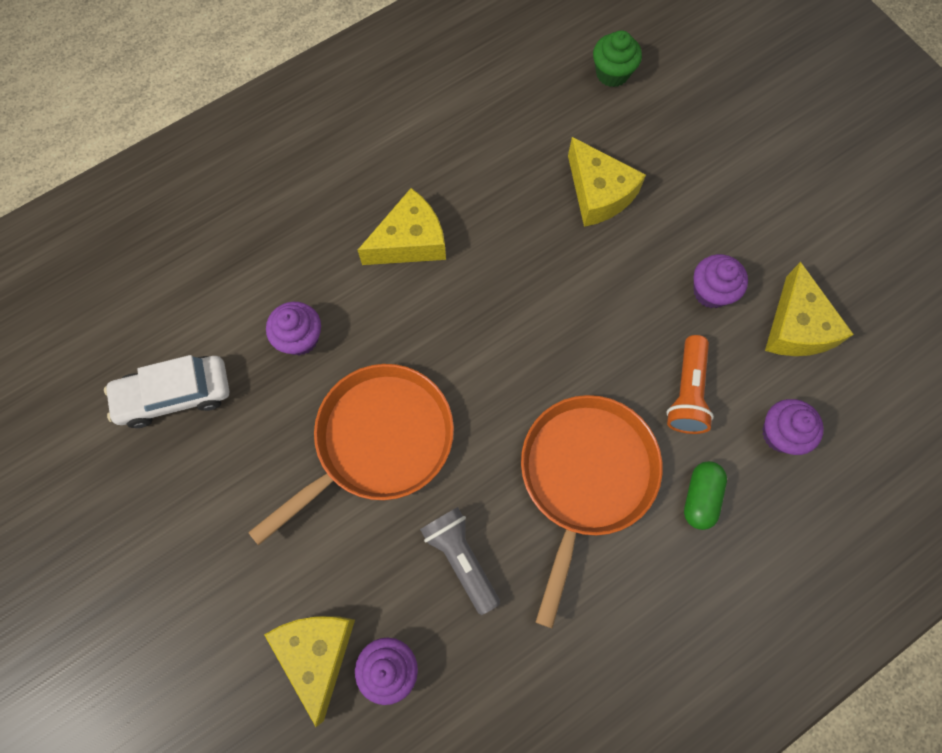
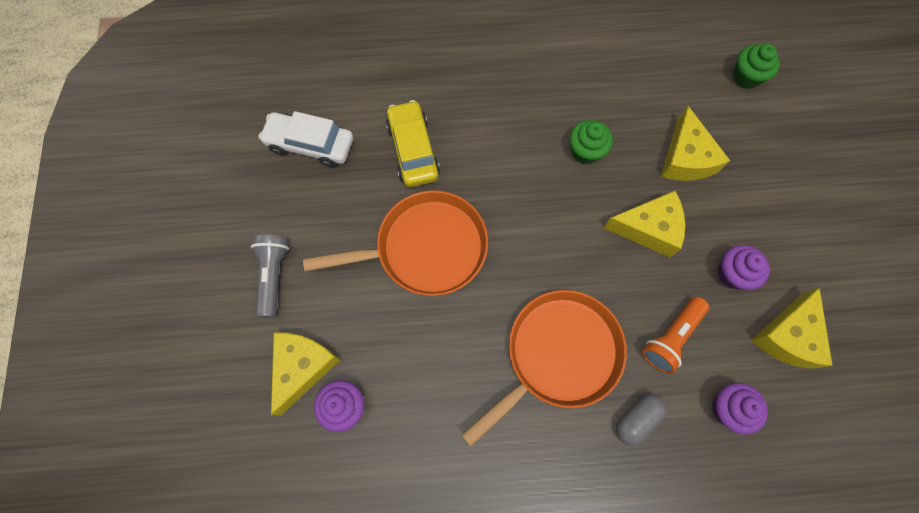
camera: 30 degrees right, 0 degrees up
purple cupcake [266,302,321,356] -> yellow car [386,100,440,187]
yellow cheese [358,188,446,265] -> yellow cheese moved to [603,191,685,257]
grey flashlight [420,507,500,615] -> grey flashlight moved to [251,235,289,317]
green capsule [684,461,727,530] -> grey capsule [616,394,667,446]
none -> green cupcake [570,120,613,164]

